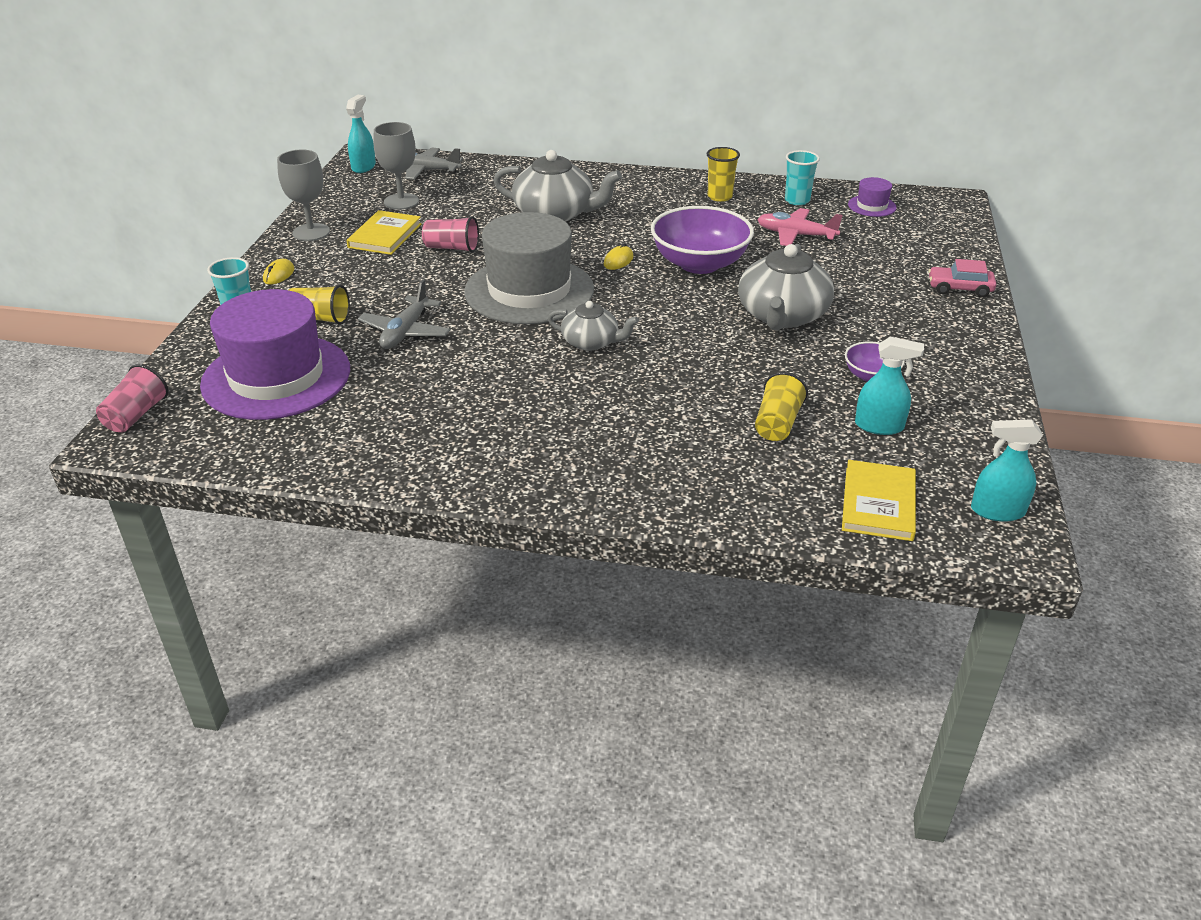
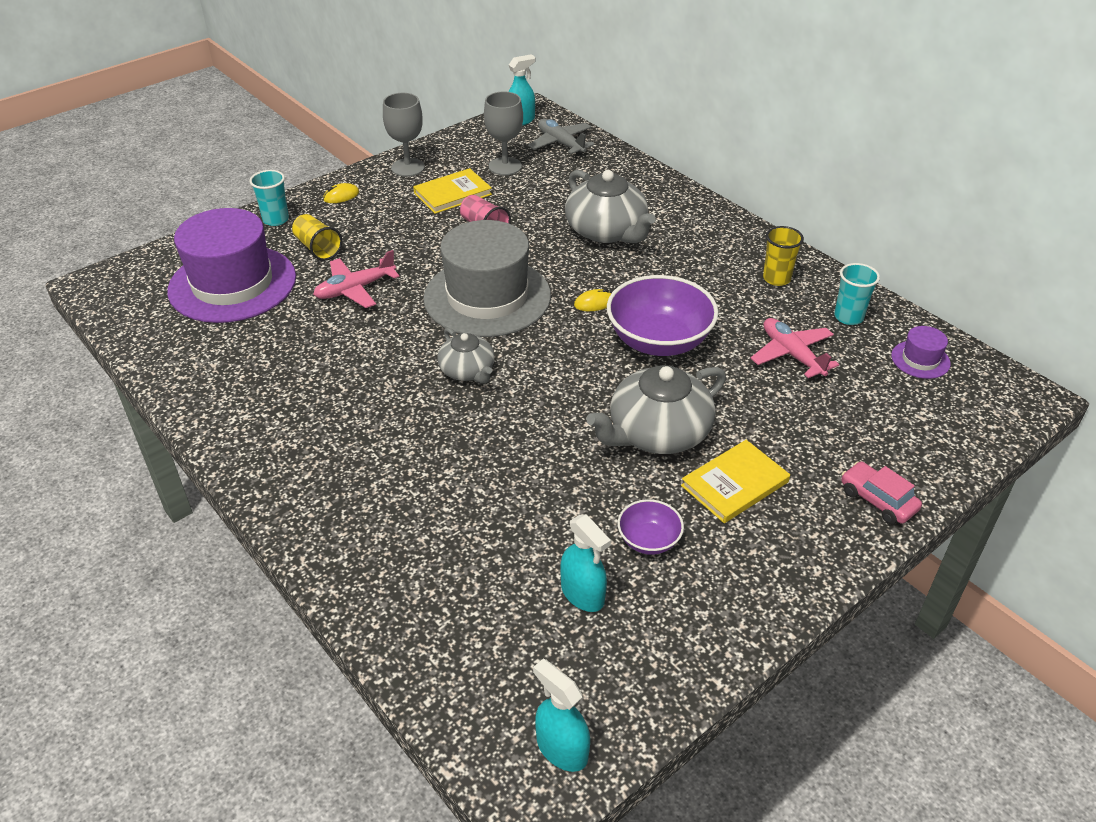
camera: 40 degrees right, 5 degrees up
pink cup [96,364,169,433] -> none
grey plane [358,279,451,349] -> pink plane [313,250,400,308]
yellow cup [755,372,808,441] -> none
yellow book [842,460,916,541] -> yellow book moved to [681,440,790,523]

